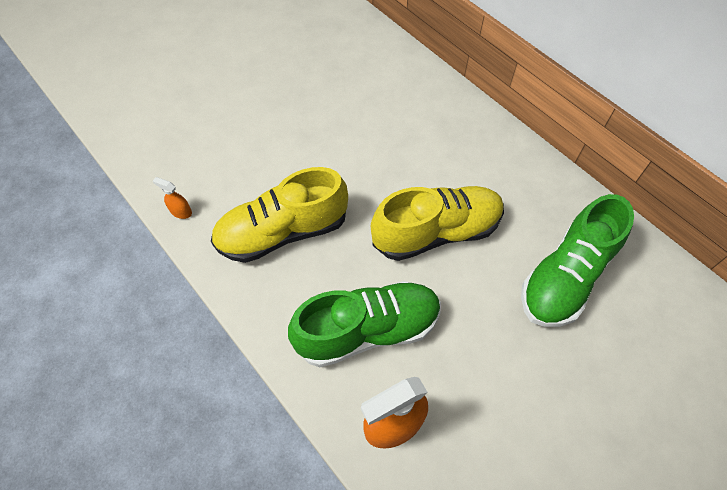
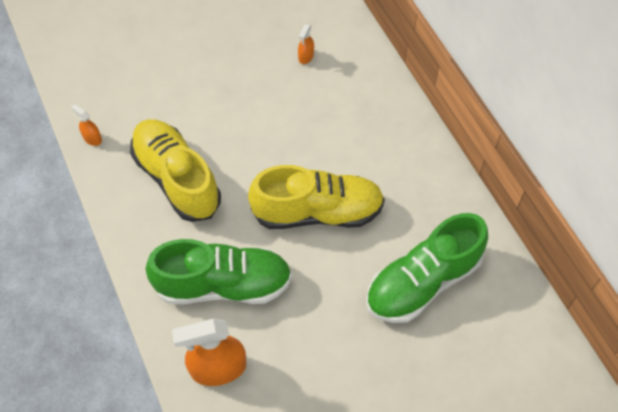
camera: 15 degrees right, 0 degrees up
yellow shoe [211,167,348,263] -> yellow shoe turned 60 degrees clockwise [130,119,221,222]
none -> orange spray bottle [298,24,314,64]

